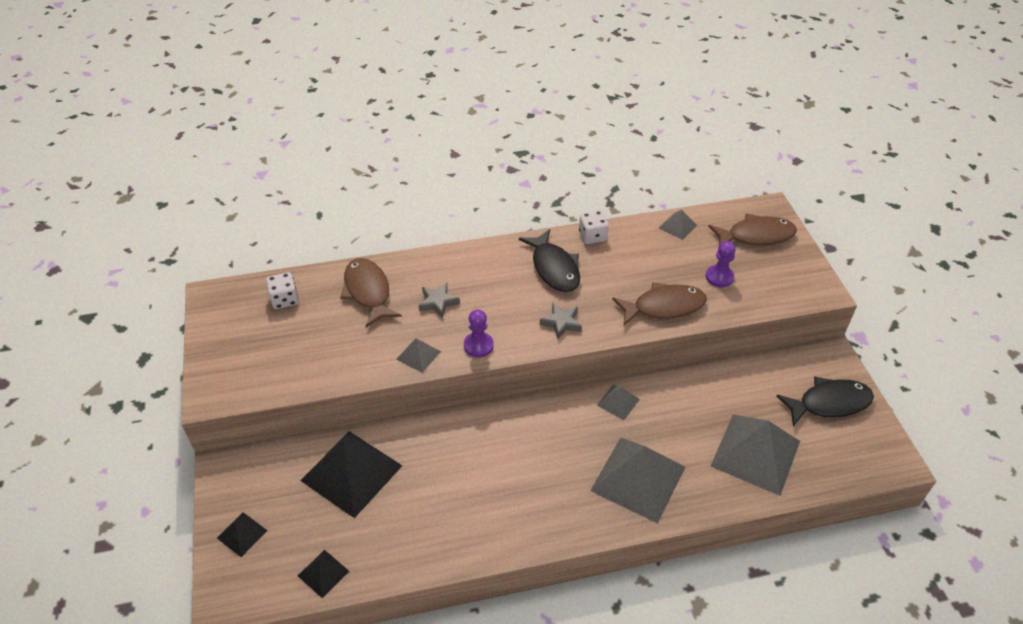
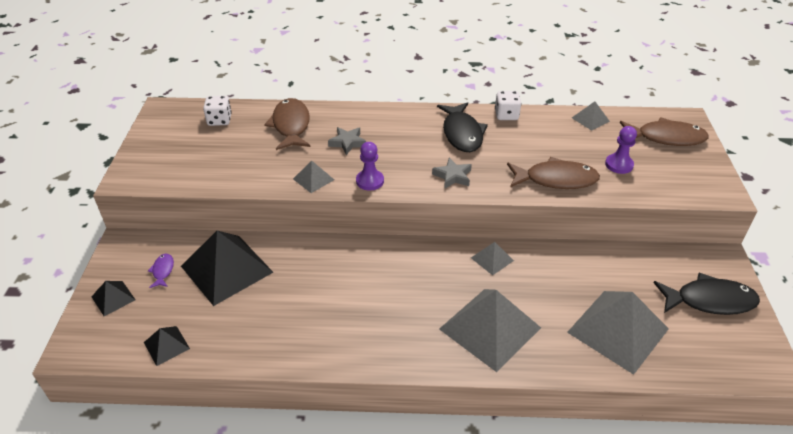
camera: 15 degrees right, 5 degrees down
none -> purple fish [148,253,174,288]

